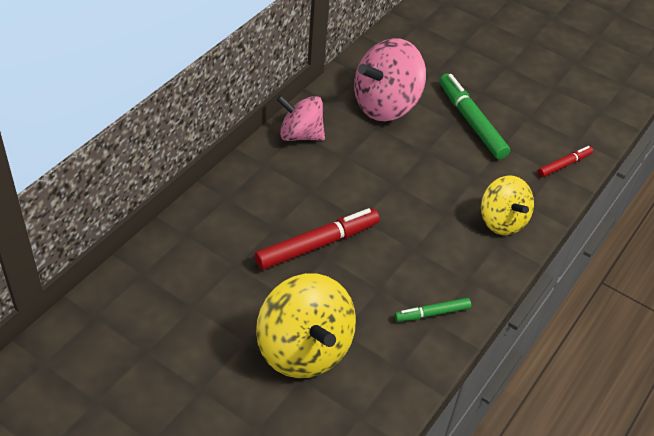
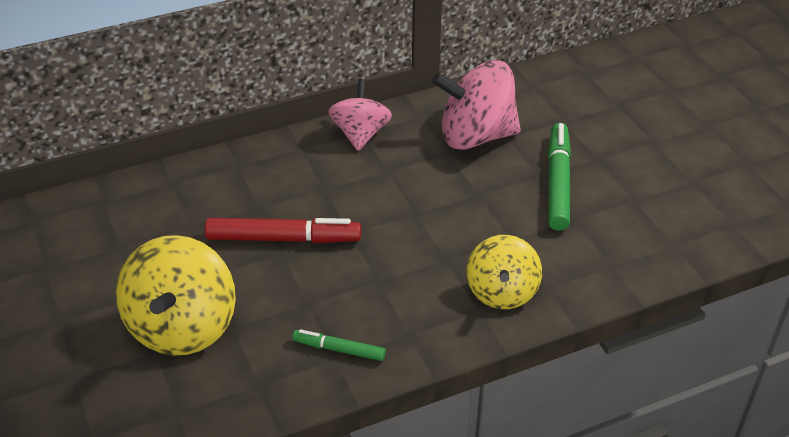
camera: 35 degrees right, 5 degrees down
pink spinning top [277,95,325,141] -> pink spinning top turned 45 degrees clockwise [328,79,392,151]
red marker [538,146,593,177] -> none

